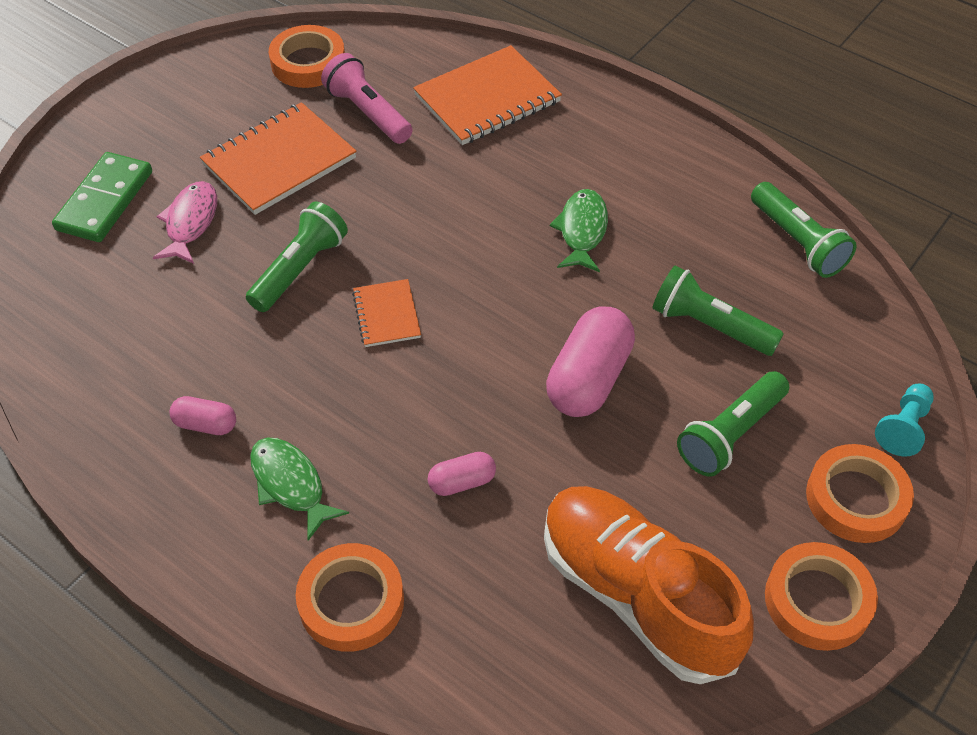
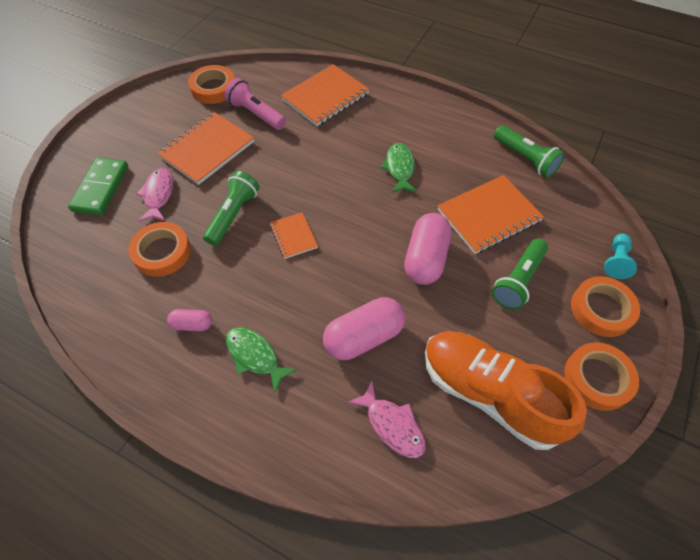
camera: 10 degrees left, 5 degrees up
orange tape [296,543,404,652] -> orange tape moved to [128,222,191,277]
pink capsule [428,452,496,496] -> pink capsule [323,297,405,360], size x1.94
green flashlight [653,265,784,356] -> orange notebook [438,175,544,254]
none -> pink fish [348,381,425,458]

